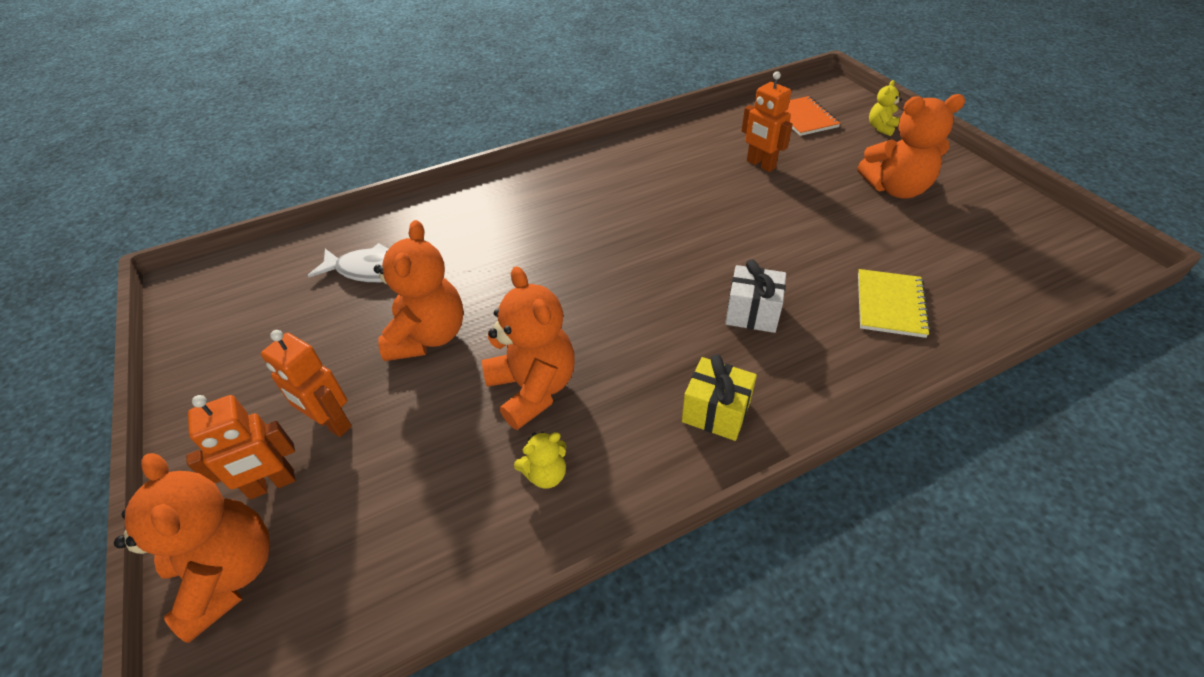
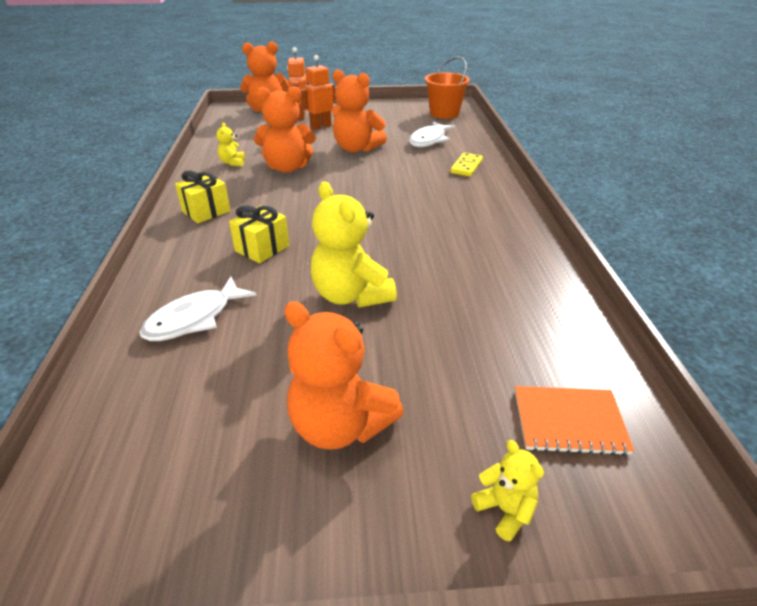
camera: 110 degrees right, 10 degrees down
white gift [725,259,786,333] -> yellow gift [229,205,289,263]
orange robot [741,71,793,172] -> none
orange teddy bear [858,94,965,199] -> orange teddy bear turned 75 degrees counterclockwise [284,301,404,450]
yellow notebook [858,269,931,338] -> white fish [139,277,257,341]
none -> yellow teddy bear [311,182,397,308]
none -> orange bucket [425,57,470,119]
none -> yellow domino [450,153,483,176]

